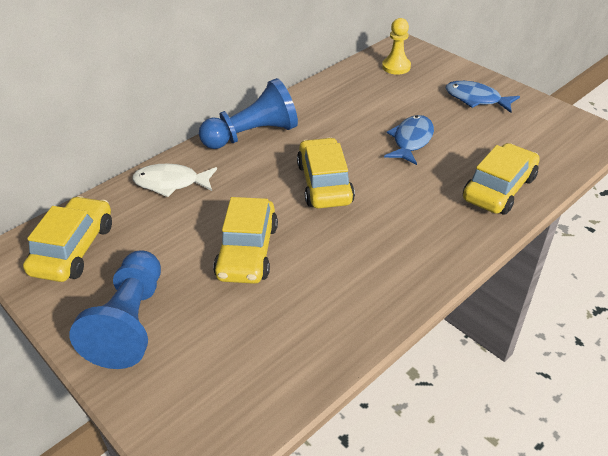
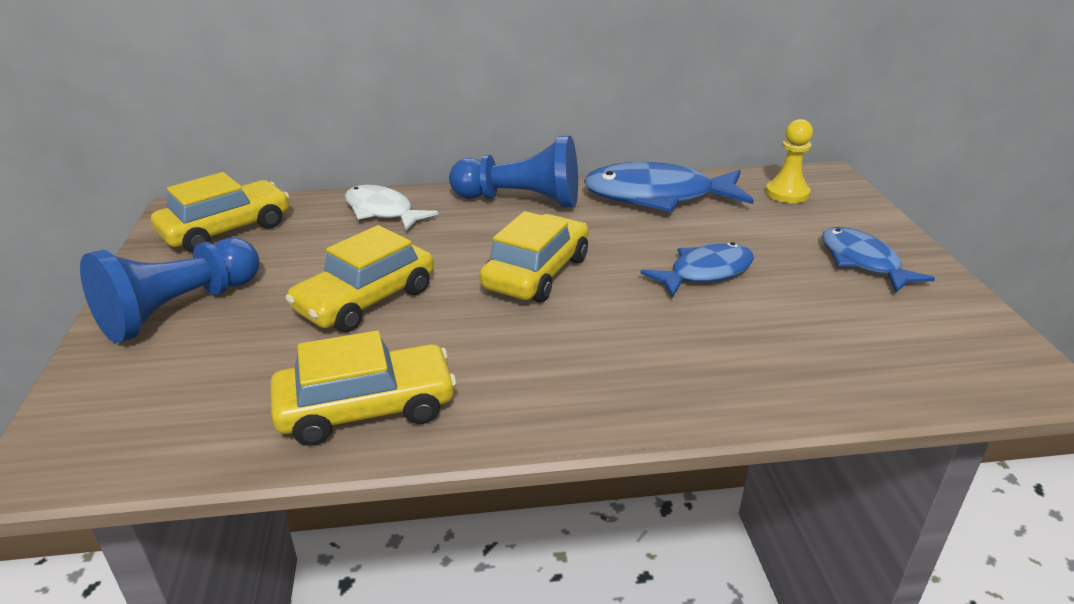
camera: 35 degrees right, 10 degrees down
yellow car [463,143,540,215] -> yellow car moved to [270,330,457,446]
none -> blue fish [584,162,754,212]

